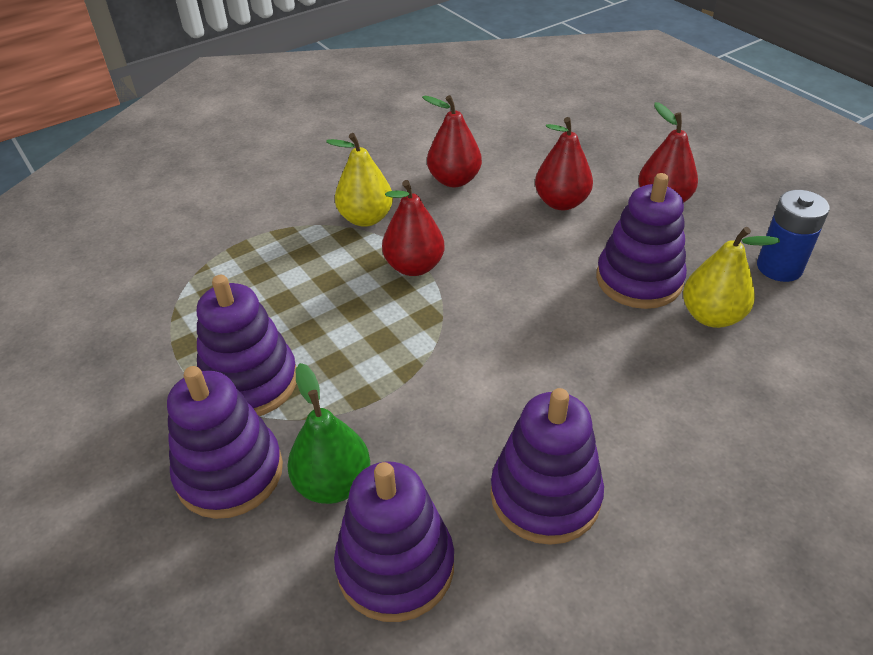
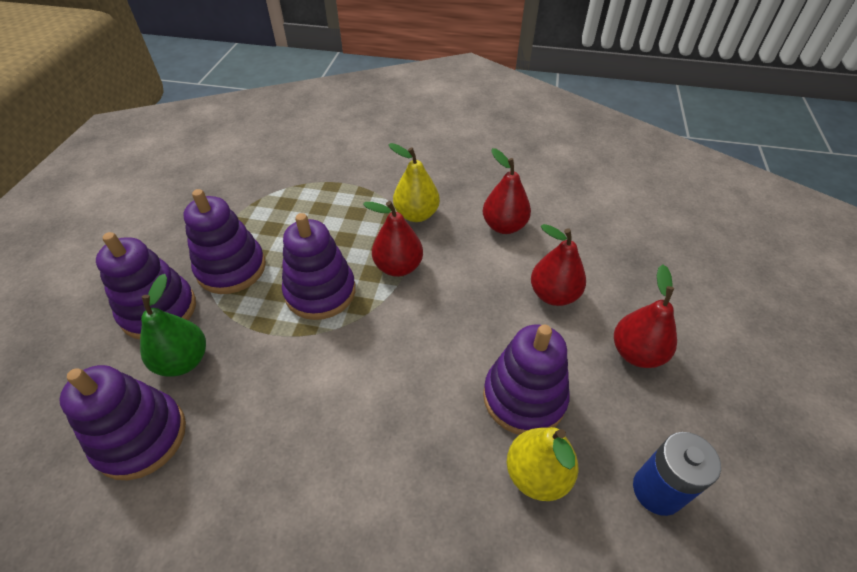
camera: 45 degrees right, 5 degrees up
purple stacking toy [491,388,604,545] -> purple stacking toy moved to [282,213,356,320]

